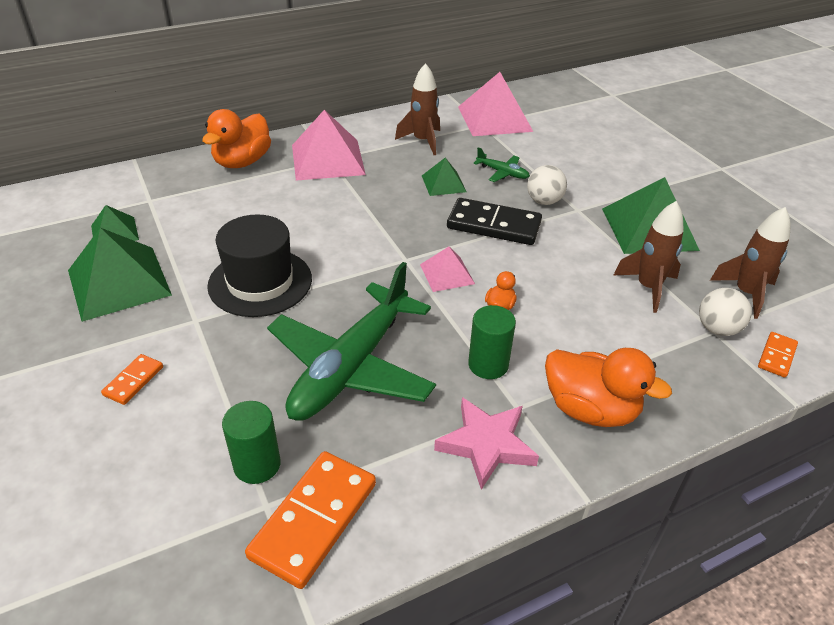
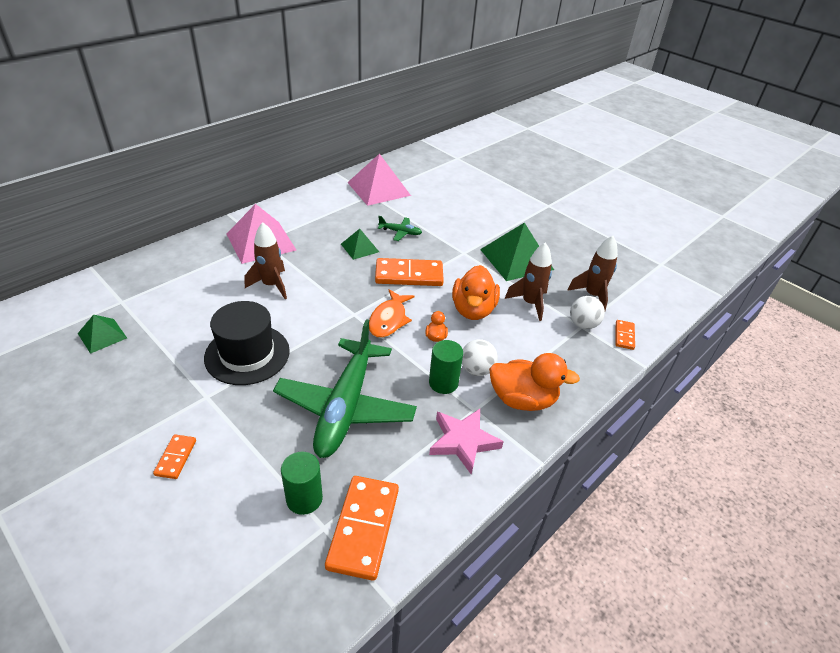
camera: 20 degrees left, 0 degrees up
green pyramid [68,228,172,322] -> none
orange duck [202,109,271,168] -> orange duck moved to [452,265,500,320]
brown rocket [395,63,440,155] -> brown rocket moved to [245,222,287,299]
pink pyramid [420,247,475,292] -> orange fish [369,289,415,338]
black domino [447,198,542,245] -> orange domino [375,258,444,286]
white ball [527,165,567,205] -> white ball moved to [462,339,498,376]

